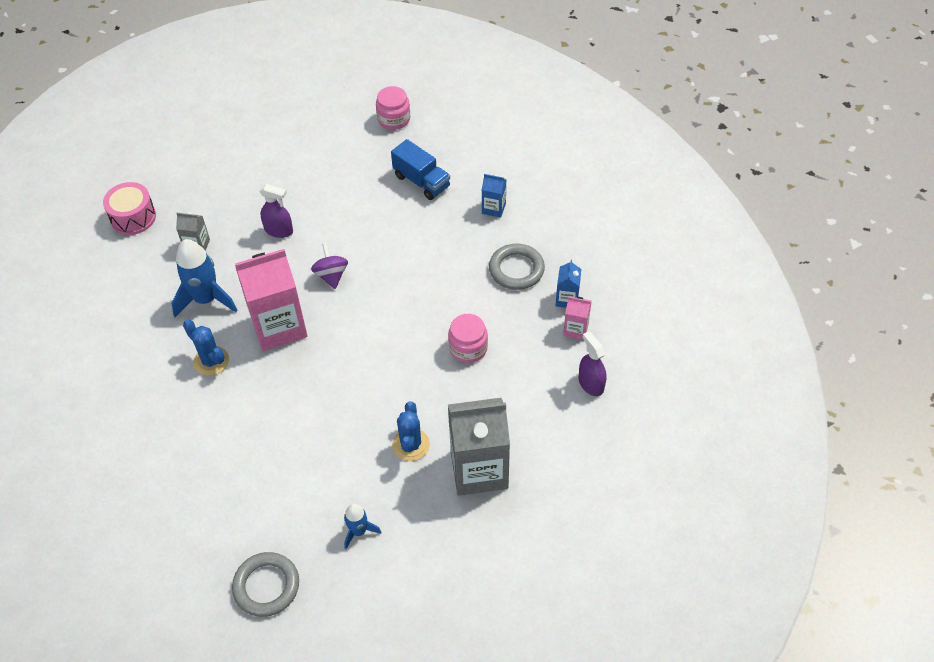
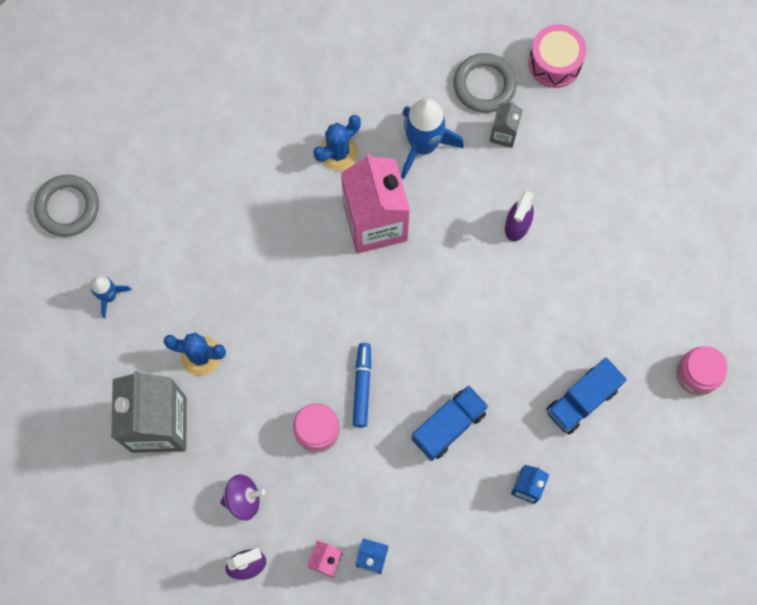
camera: 95 degrees right, 20 degrees up
purple spinning top [311,243,348,289] -> purple spinning top moved to [220,474,265,521]
grey ring [489,244,545,290] -> grey ring moved to [453,53,517,113]
none -> blue marker [353,343,371,427]
none -> blue truck [412,385,489,461]

